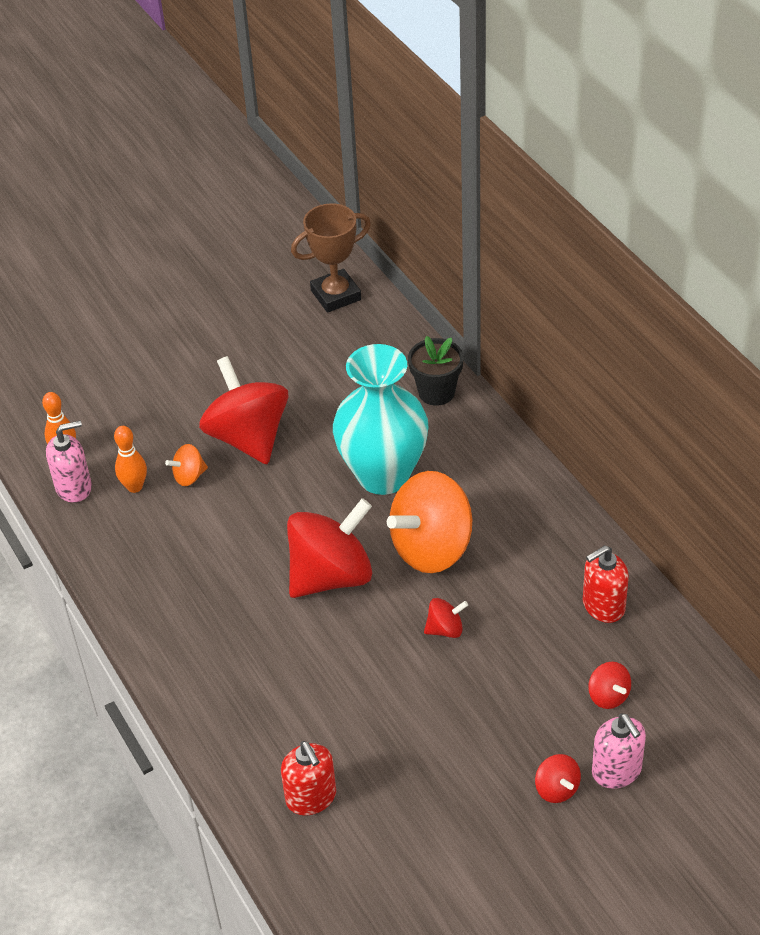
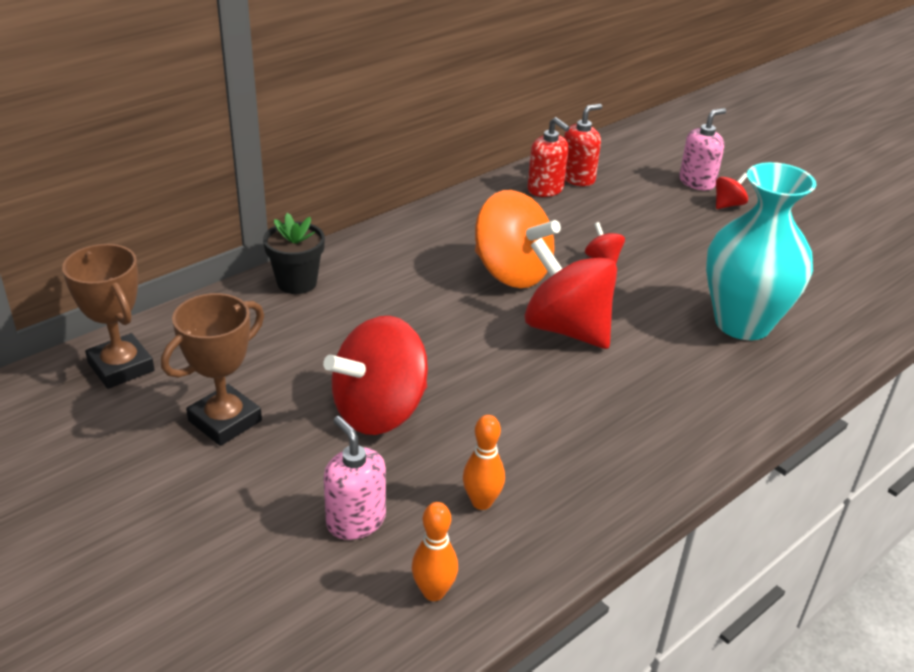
camera: 105 degrees left, 10 degrees down
pink soap dispenser [46,420,92,503] -> pink soap dispenser moved to [323,416,386,540]
orange spinning top [165,444,208,486] -> none
red soap dispenser [281,741,336,815] -> red soap dispenser moved to [564,104,602,186]
turquoise vase [333,344,428,495] -> turquoise vase moved to [706,162,817,340]
red spinning top [588,662,631,709] -> none
none -> brown trophy [161,293,264,446]

